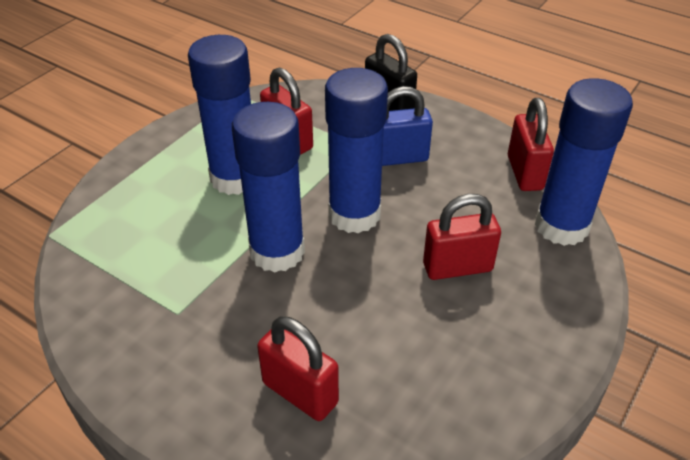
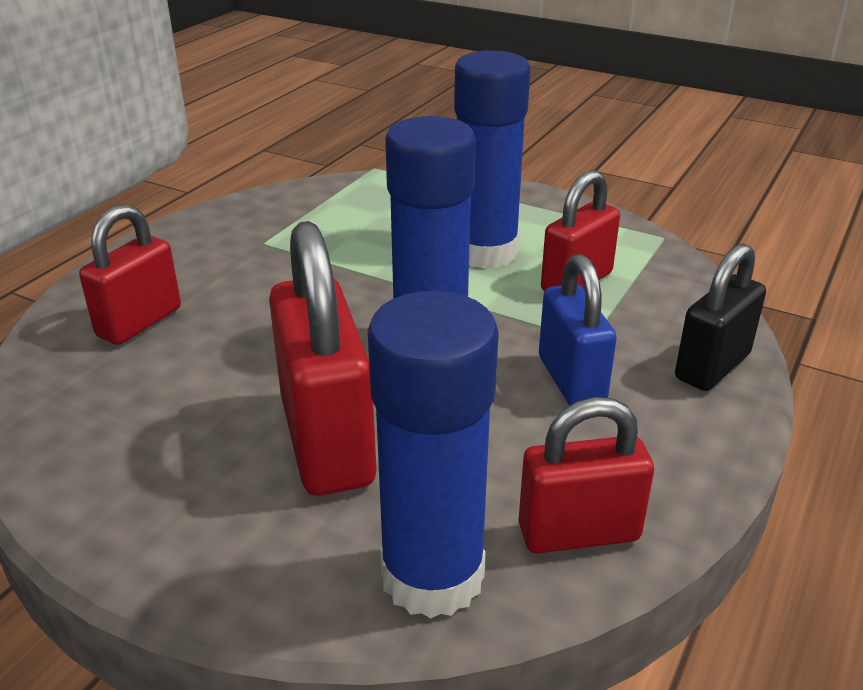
camera: 85 degrees right, 10 degrees down
blue glue stick [232,102,305,273] -> none
red padlock [423,194,501,280] -> red padlock [269,221,376,496], size x1.57

